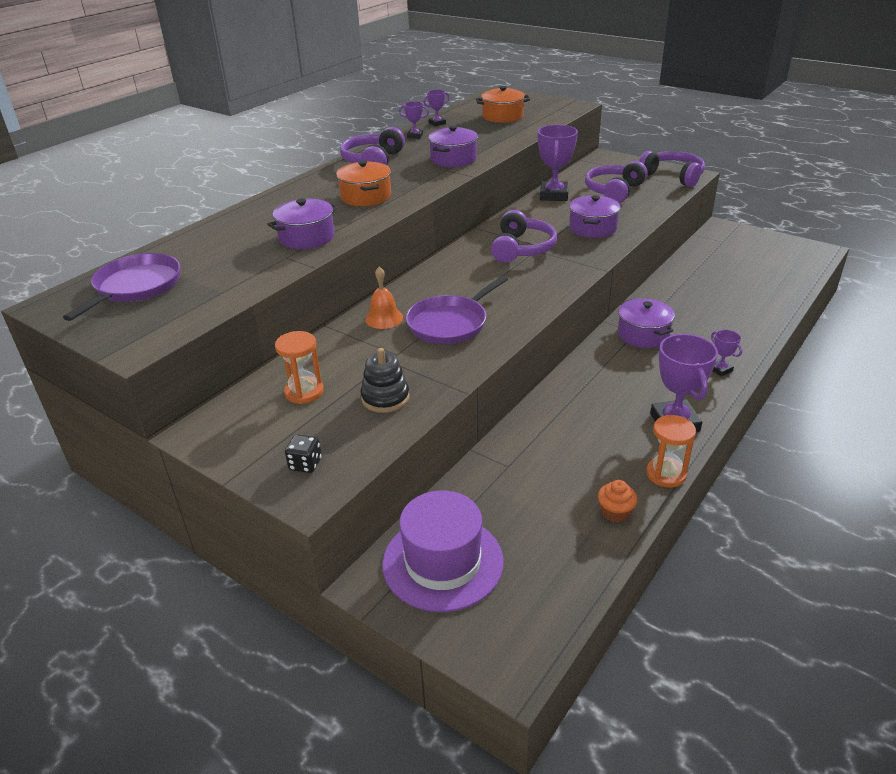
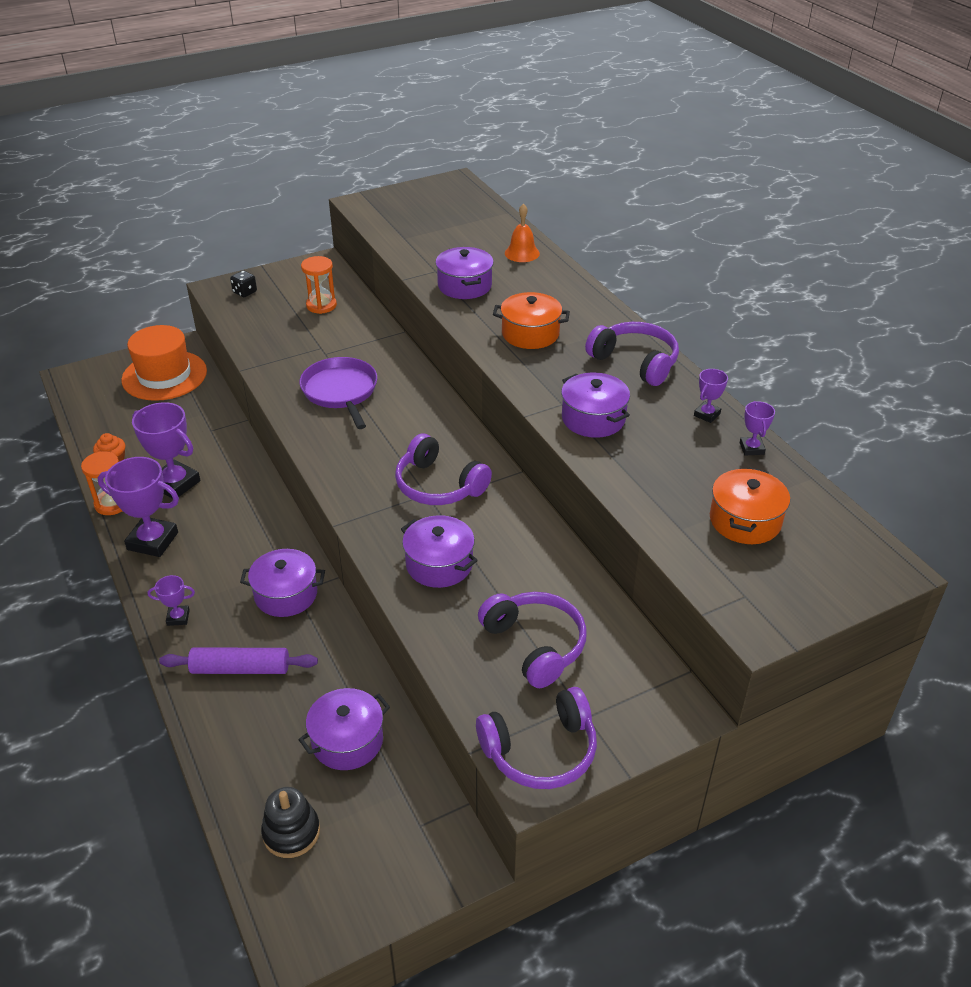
camera: 115 degrees right, 5 degrees up
purple pan [63,253,181,321] -> none
black stacking toy [360,348,410,413] -> black stacking toy moved to [261,787,320,858]
orange bell [365,267,403,329] -> orange bell moved to [505,204,540,262]
purple hat [382,491,504,612] -> orange hat [121,325,207,401]
purple trophy [538,125,578,201] -> purple trophy moved to [132,402,200,499]
none -> purple rolling pin [159,647,318,674]
none -> purple pot [298,688,390,770]

